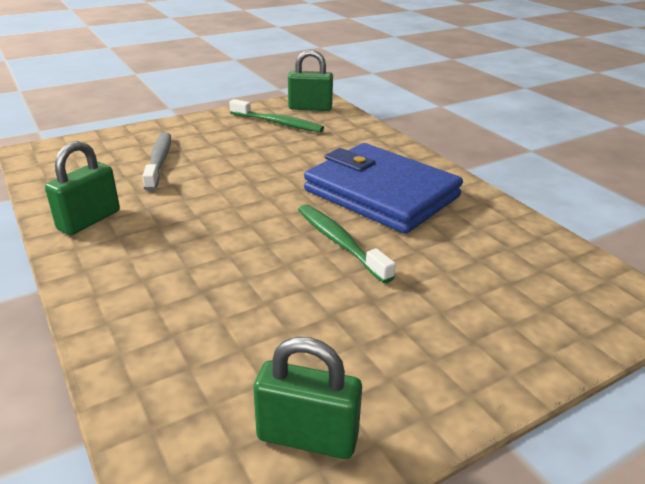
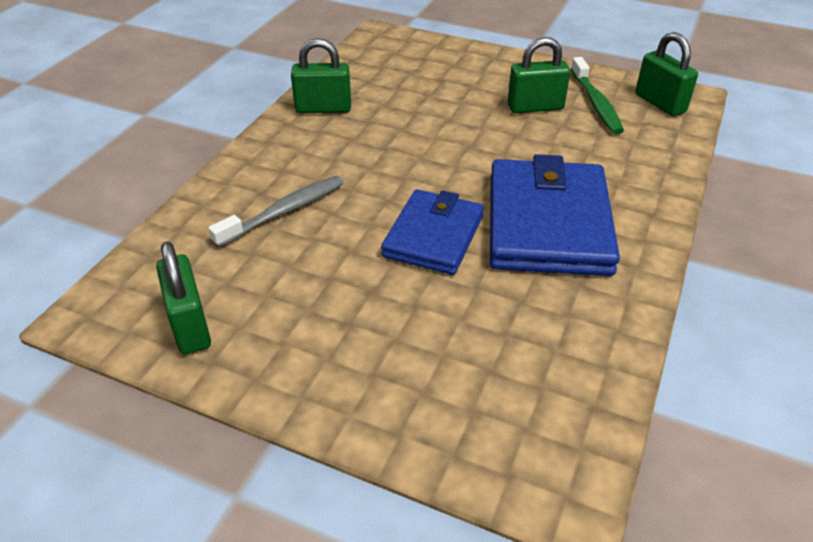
camera: 55 degrees right, 10 degrees up
grey toothbrush [142,132,171,191] -> grey toothbrush moved to [208,176,344,248]
green toothbrush [298,204,396,283] -> blue wallet [381,189,484,275]
none -> green padlock [507,37,571,113]

